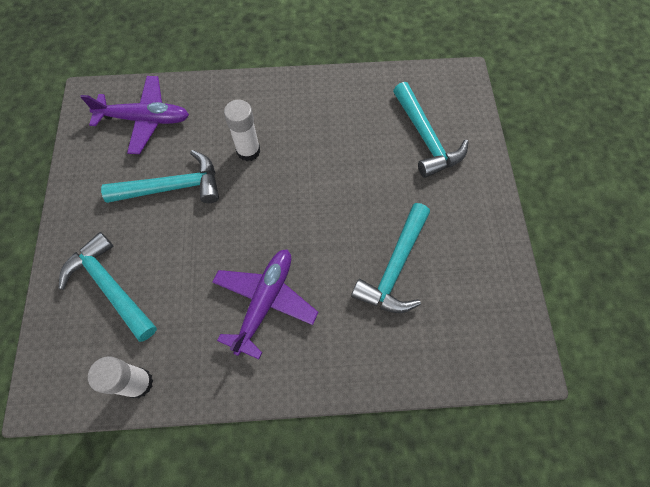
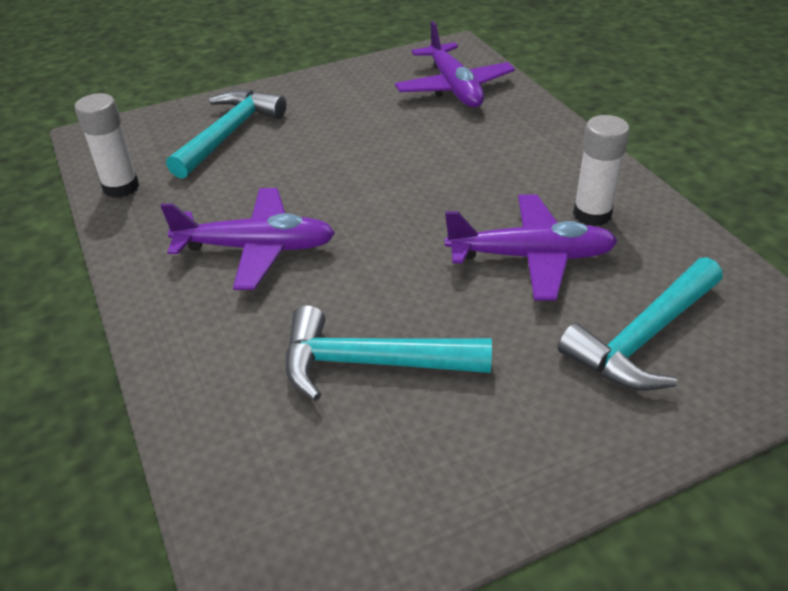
camera: 70 degrees right, 25 degrees down
turquoise hammer [101,150,219,203] -> none
white glue stick [224,100,260,161] -> white glue stick moved to [573,115,630,226]
none -> purple plane [445,194,618,301]

